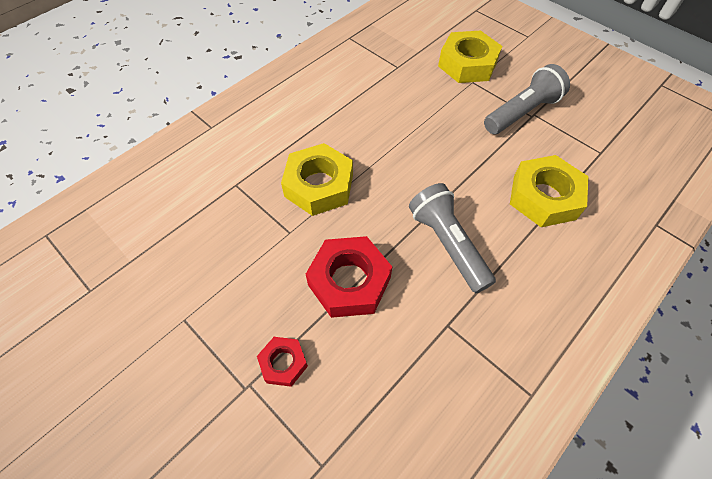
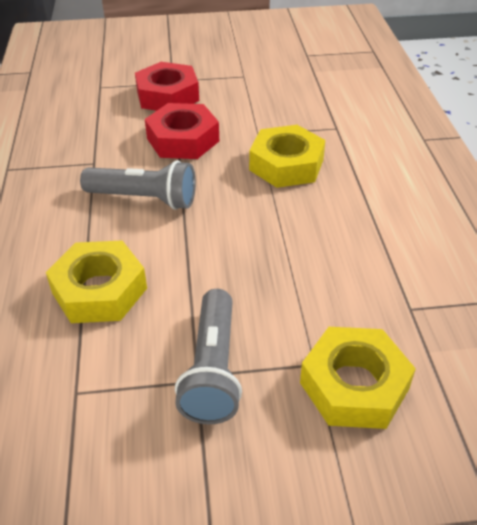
camera: 130 degrees right, 15 degrees down
red nut [257,337,308,387] -> red nut [135,62,199,111], size x1.86

